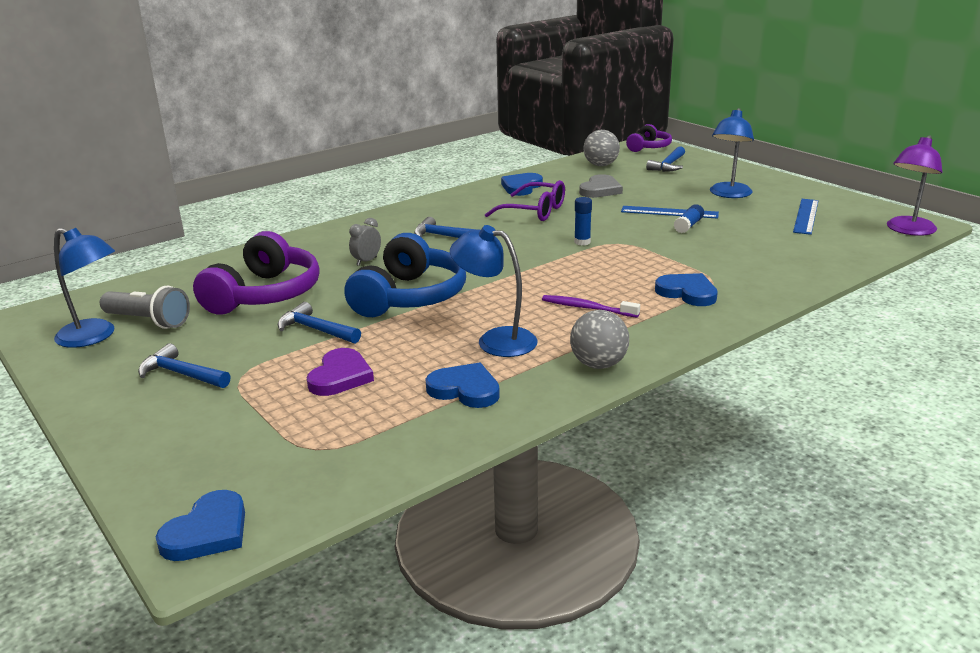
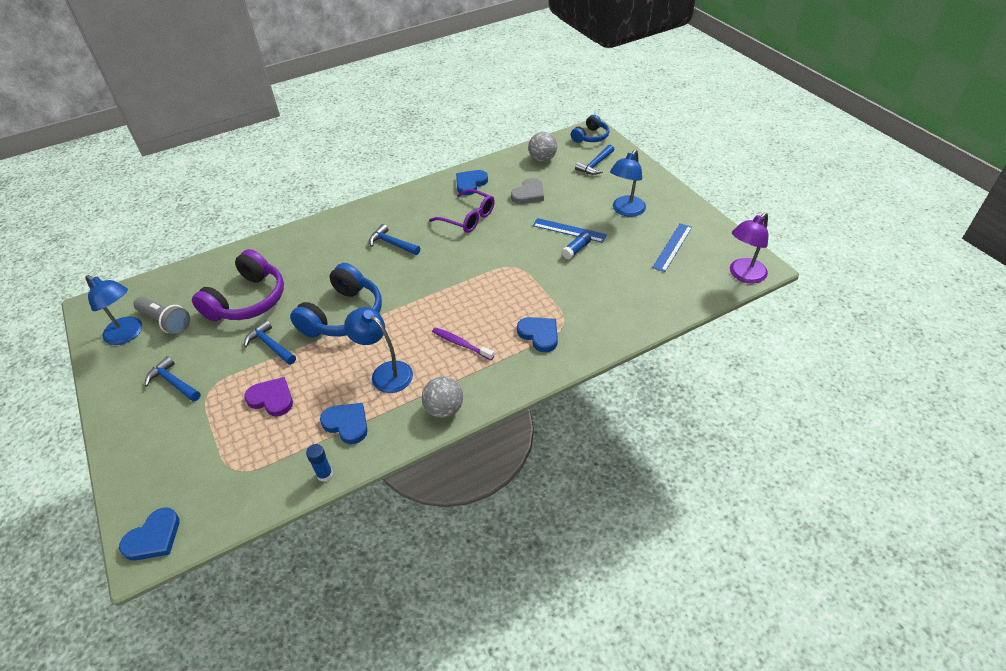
camera: 10 degrees right, 20 degrees up
purple heart [306,348,374,396] -> purple heart turned 90 degrees counterclockwise [244,377,293,417]
grey clock [349,218,381,266] -> none
blue glue stick [574,197,592,246] -> blue glue stick moved to [306,444,333,482]
purple headphones [626,124,672,152] -> blue headphones [571,115,609,143]

